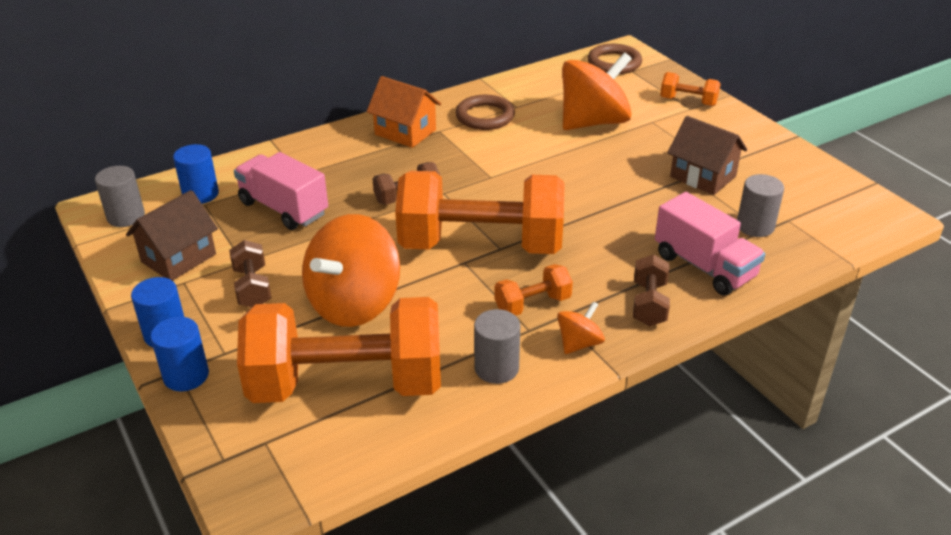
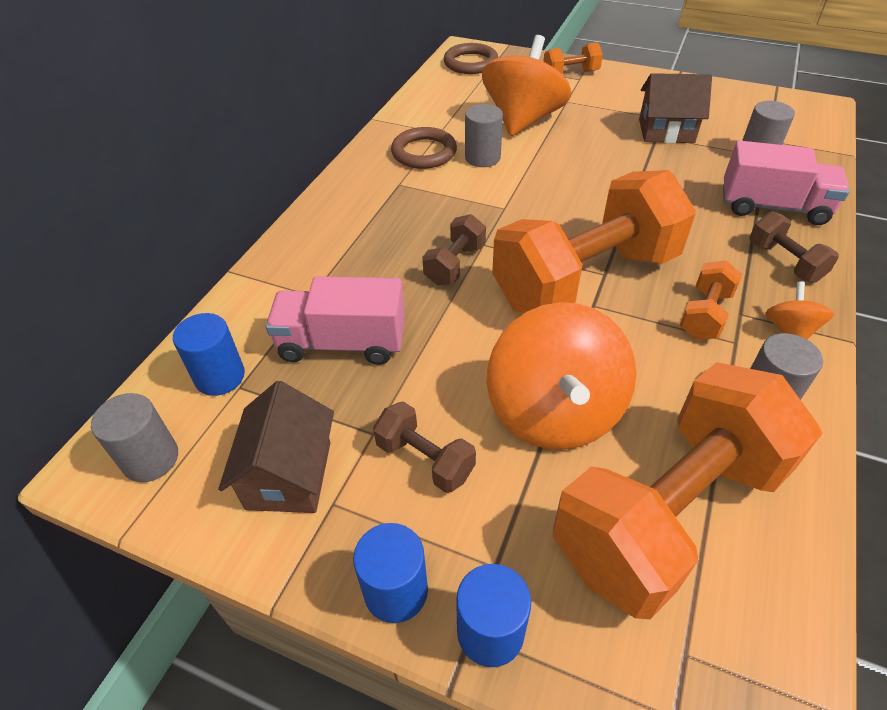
camera: 35 degrees left, 10 degrees up
orange house [367,76,441,148] -> none
none -> grey cylinder [465,104,503,167]

